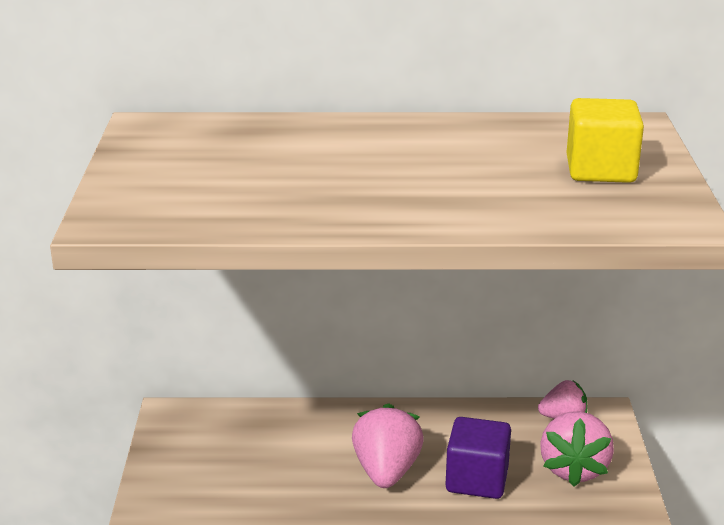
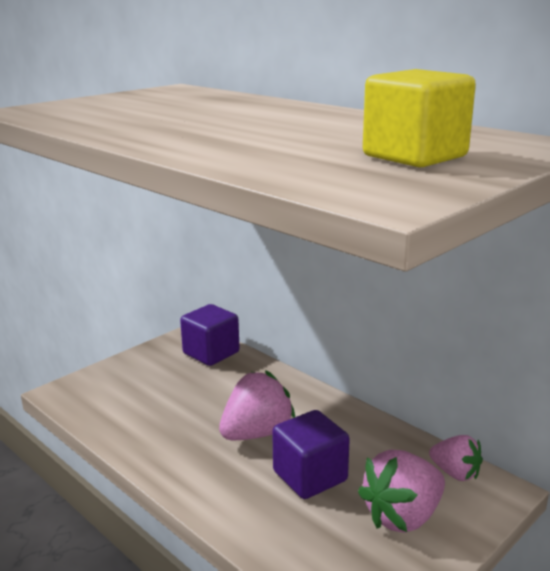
camera: 45 degrees right, 5 degrees down
none -> purple cube [180,304,240,366]

